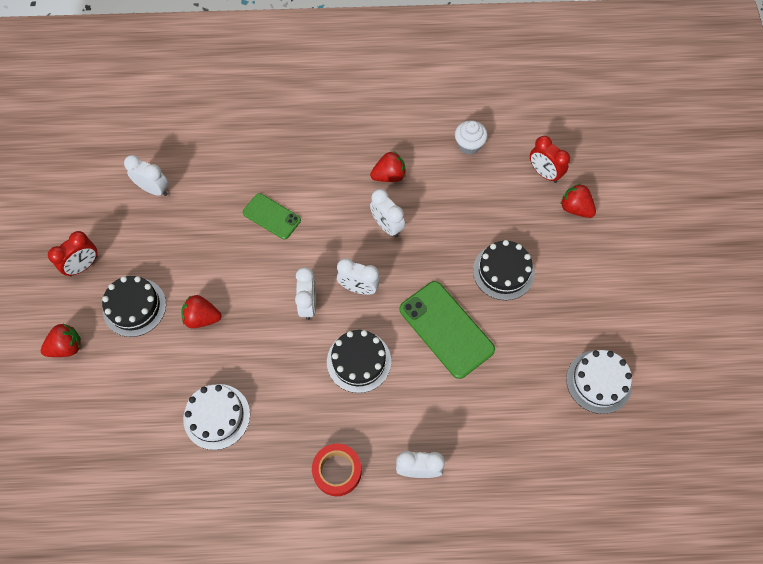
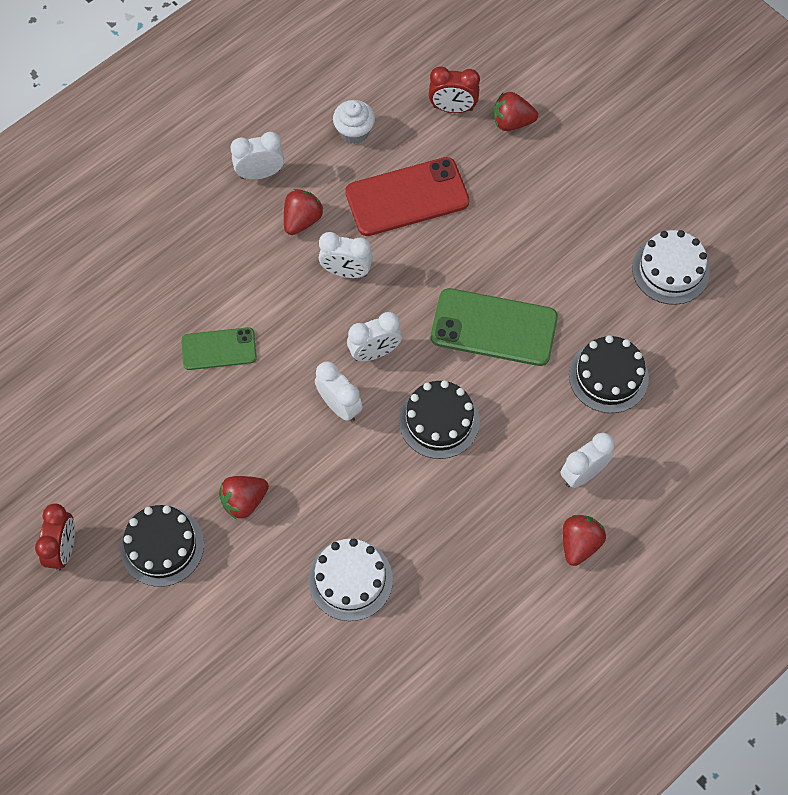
camera: 40 degrees left, 0 degrees up
red strawberry [41,324,81,357] -> red strawberry moved to [563,515,606,566]
white clock [124,155,169,196] -> white clock moved to [231,132,284,180]
red tape [312,444,362,496] -> none
black cake [473,240,535,300] -> black cake moved to [569,335,649,413]
none -> red phone [345,157,470,236]

